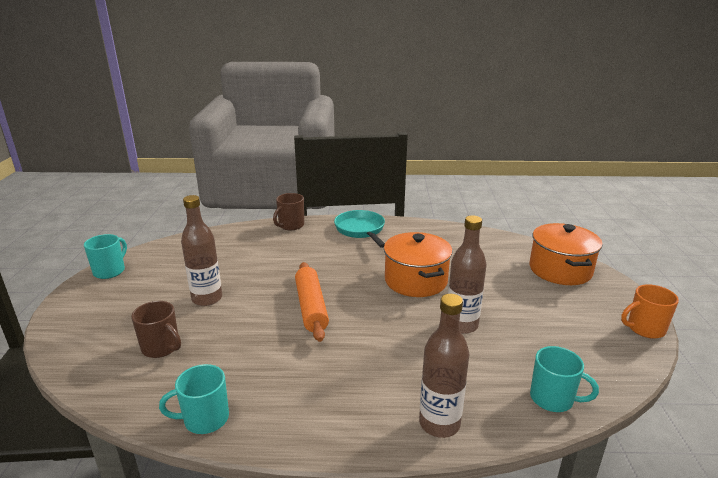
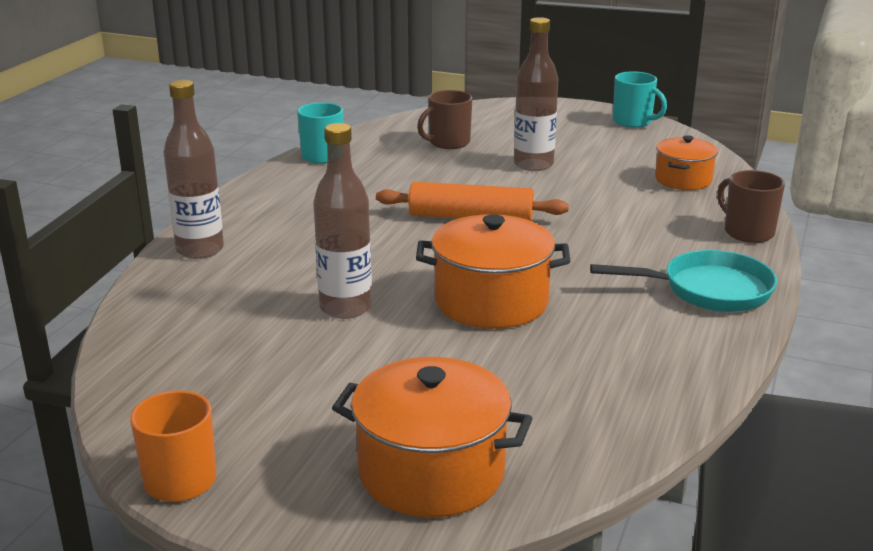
camera: 110 degrees right, 0 degrees up
turquoise mug [530,346,599,412] -> none
none -> orange pot [655,135,718,190]

